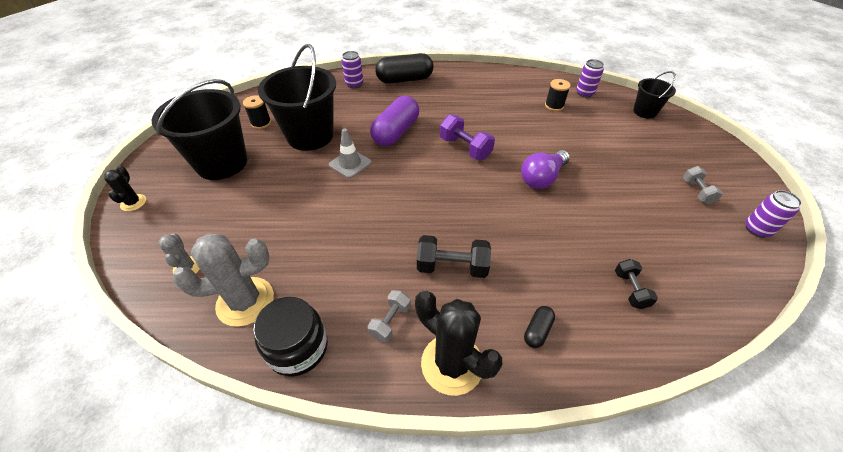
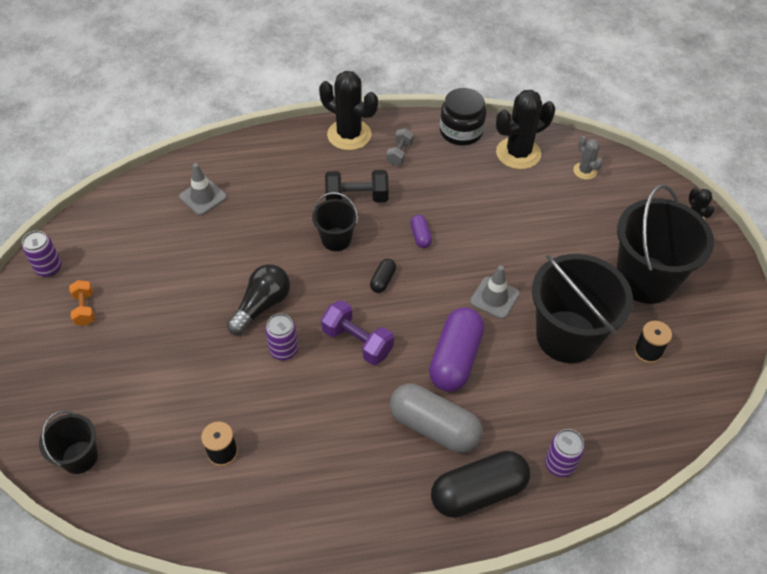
camera: 170 degrees right, 5 degrees up
grey cactus [173,233,274,327] -> black cactus [496,90,555,169]
purple light bulb [521,150,570,189] -> black light bulb [227,264,290,335]
black capsule [524,306,555,348] -> black capsule moved to [370,259,396,293]
purple can [576,59,604,98] -> purple can moved to [265,313,298,360]
black dumbbell [615,259,658,309] -> grey traffic cone [179,163,227,215]
grey dumbbell [683,166,723,204] -> orange dumbbell [69,280,95,326]
none -> black bucket [312,192,358,251]
none -> grey capsule [390,384,483,453]
none -> purple capsule [410,215,432,248]

